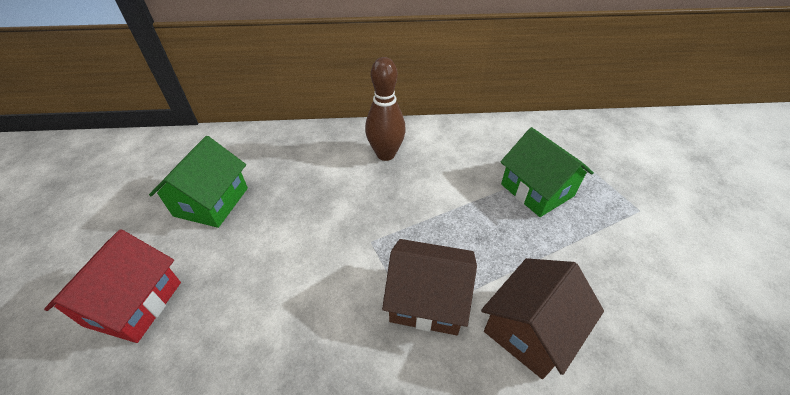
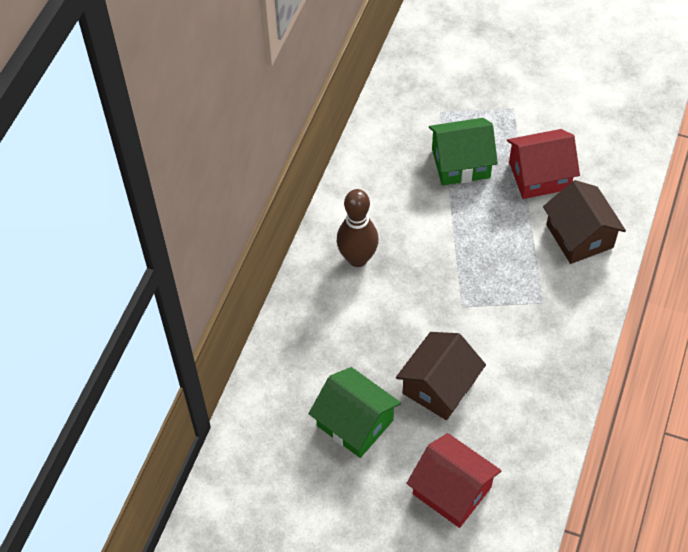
camera: 65 degrees left, 10 degrees up
brown house [382,239,477,335] -> brown house moved to [396,332,486,420]
none -> red house [507,129,580,199]

